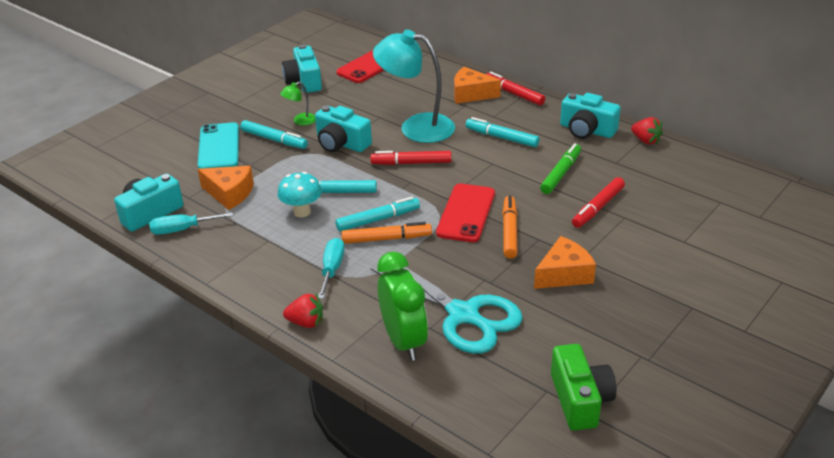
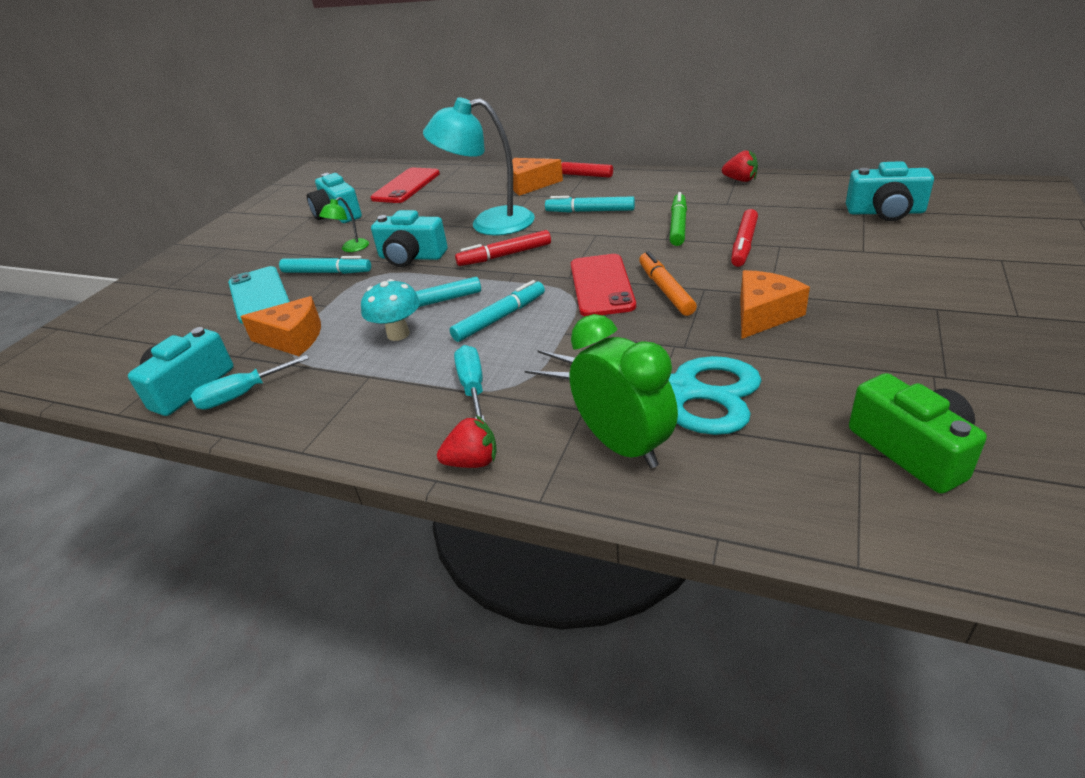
camera: 15 degrees left, 0 degrees up
orange marker [342,222,432,244] -> none
turquoise camera [560,93,621,139] -> turquoise camera moved to [846,161,934,221]

